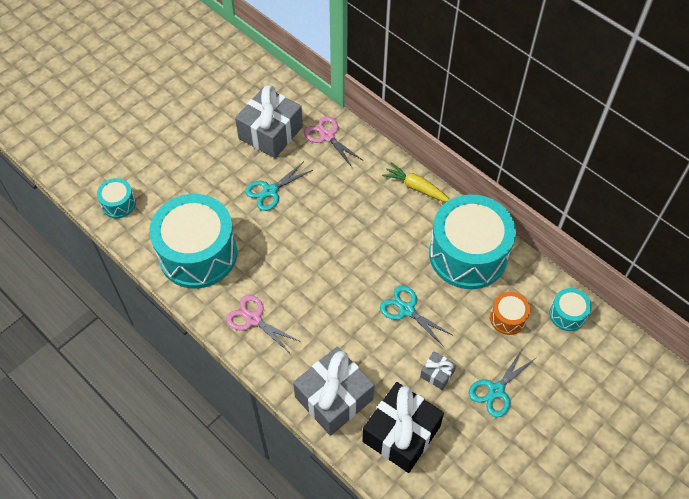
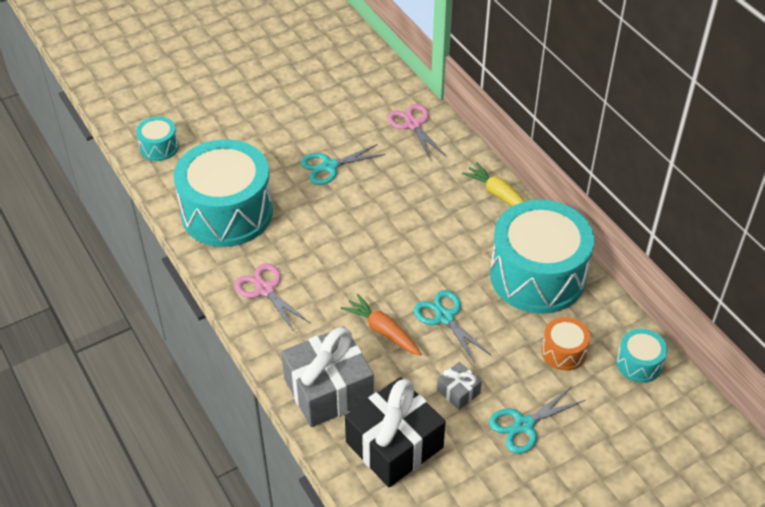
camera: 15 degrees right, 10 degrees down
grey gift [235,85,303,158] -> none
none -> orange carrot [341,294,421,356]

